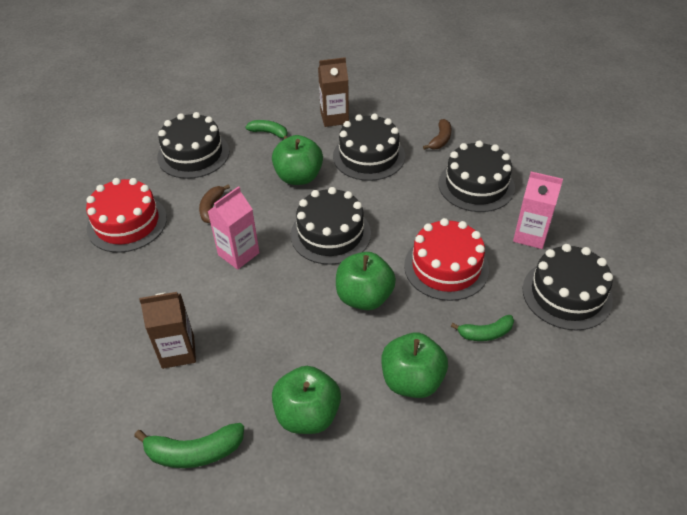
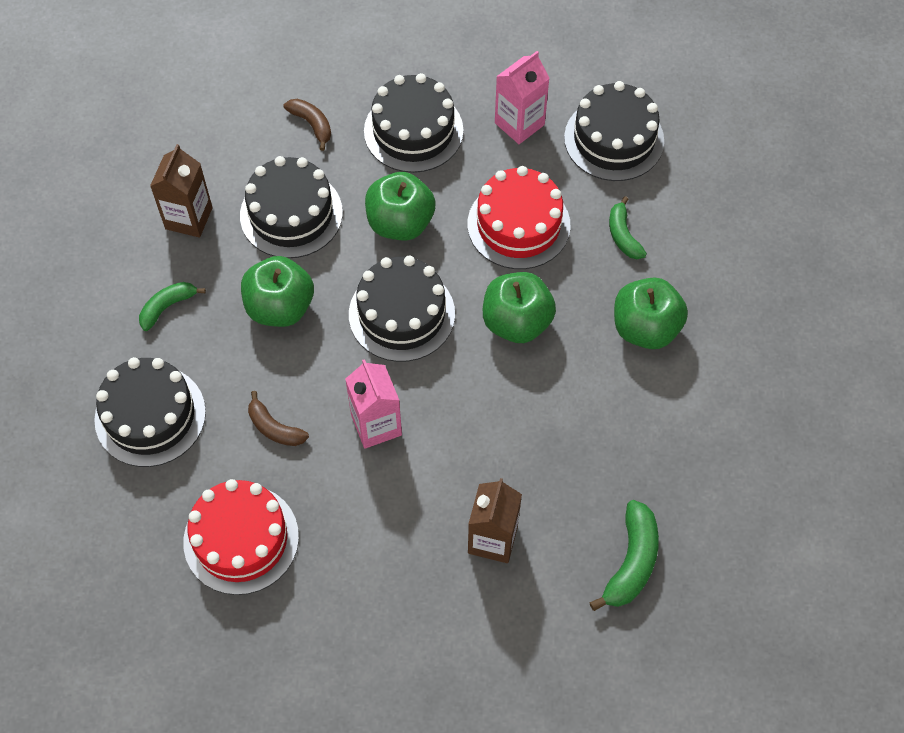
camera: 65 degrees left, 15 degrees up
green apple [272,366,341,434] -> green apple moved to [365,172,436,240]
green banana [451,315,514,341] -> green banana turned 150 degrees clockwise [609,196,647,259]

